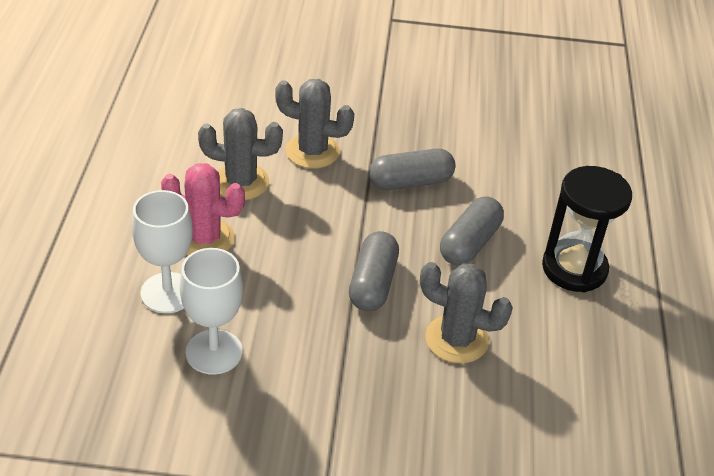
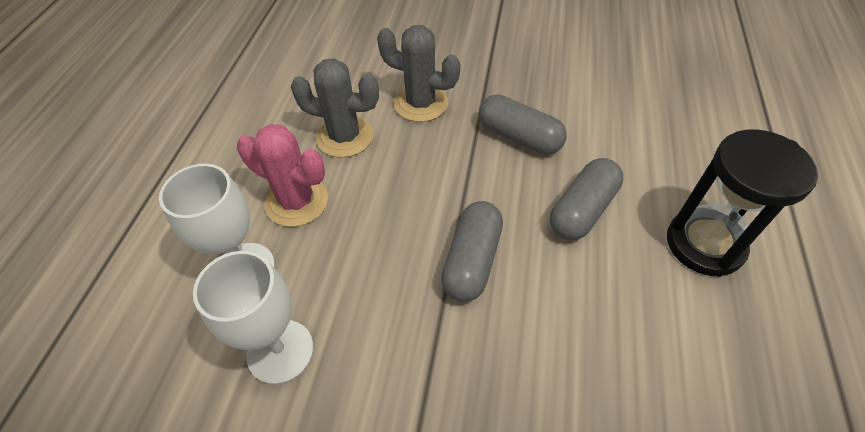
camera: 10 degrees right, 10 degrees up
grey capsule [369,148,456,190] -> grey capsule turned 45 degrees clockwise [479,94,567,154]
grey cactus [420,262,513,363] -> none

